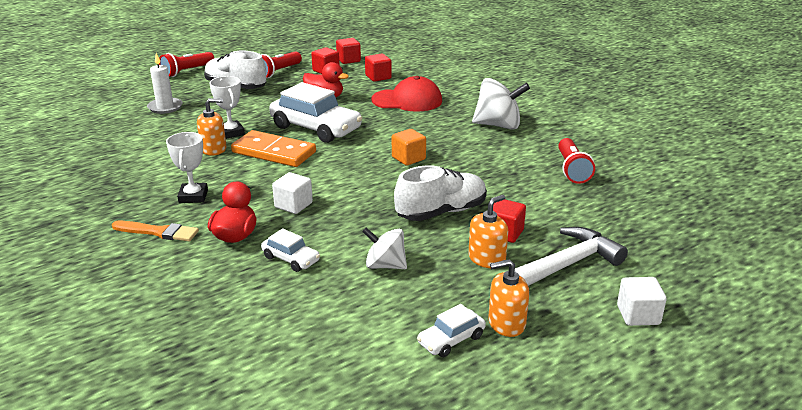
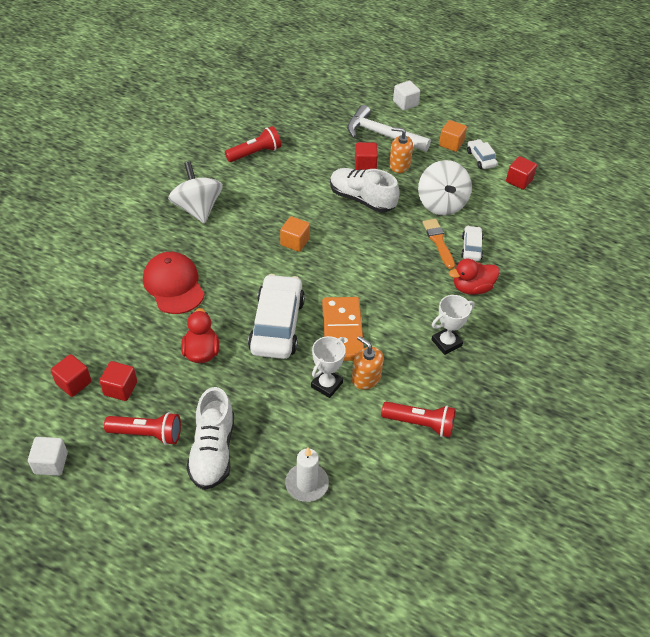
camera: 120 degrees left, 20 degrees up
orange brush [112,221,199,241] -> orange brush moved to [423,219,455,269]
red flashlight [159,52,214,77] -> red flashlight moved to [381,402,456,437]
white cube [272,172,313,214] -> white cube moved to [28,437,68,476]
white spinning top [362,227,407,269] -> white spinning top [418,160,472,216], size x1.58
red cube [365,54,392,82] -> red cube moved to [506,156,537,190]
white car [417,304,486,357] -> white car turned 135 degrees counterclockwise [467,139,498,169]
orange soap dispenser [488,259,529,337] -> orange cube [439,120,467,152]

